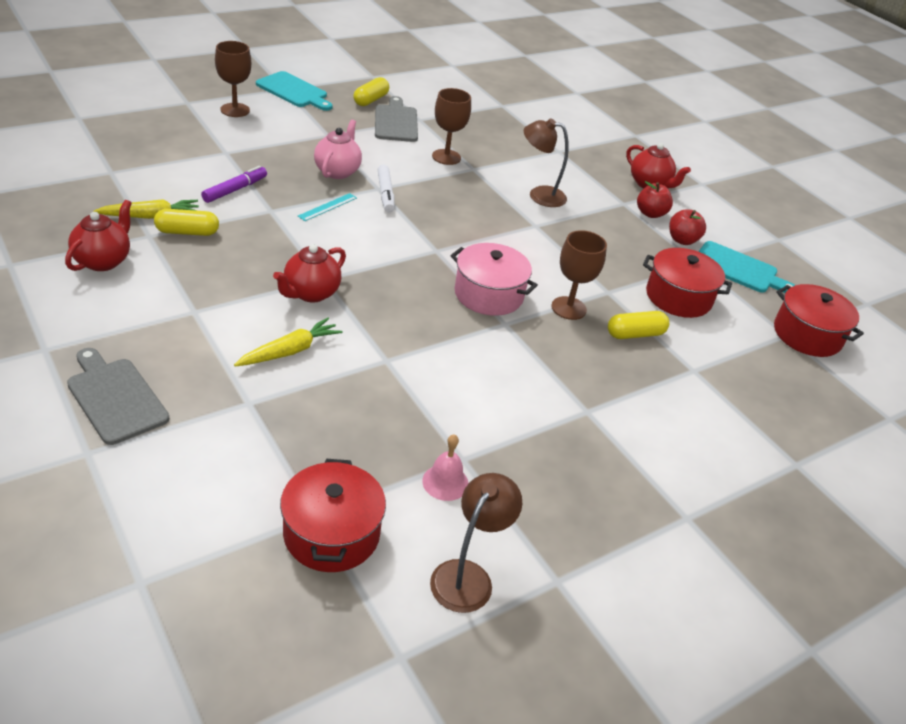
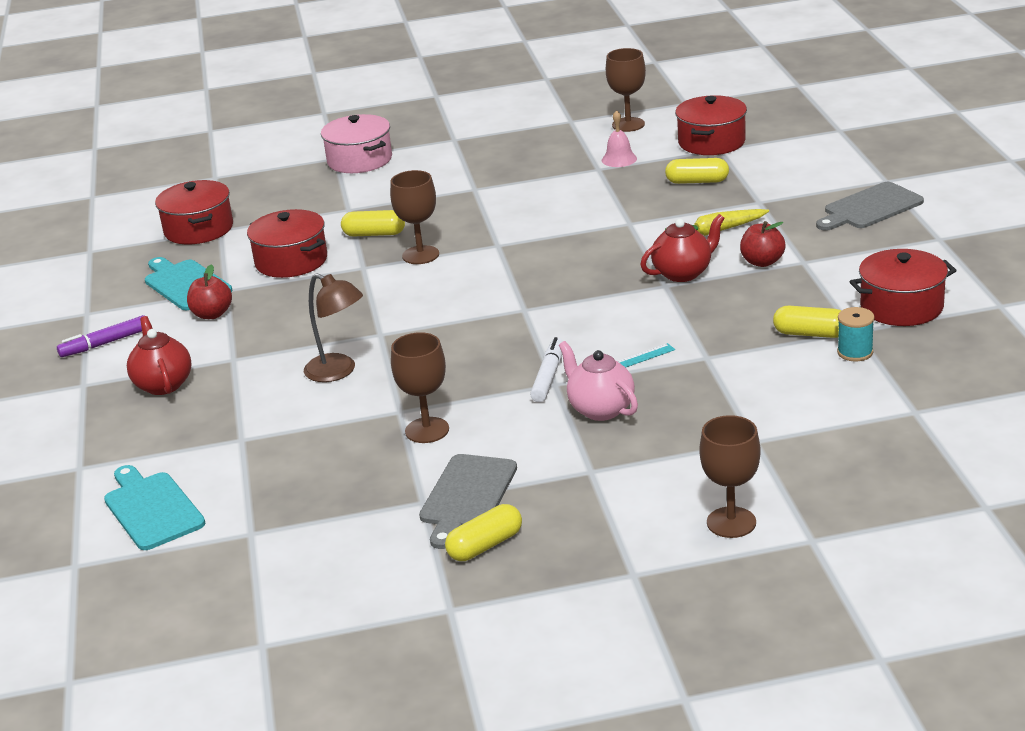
camera: 150 degrees left, 10 degrees down
red teapot [65,200,132,271] -> red pot [850,249,957,326]
grey cutting board [67,348,169,445] -> grey cutting board turned 75 degrees clockwise [816,182,924,231]
yellow carrot [93,199,199,219] -> turquoise spool [837,307,875,361]
purple marker [201,166,267,203] -> purple marker moved to [57,315,144,357]
turquoise cutting board [256,71,333,111] -> turquoise cutting board moved to [104,465,205,550]
pink teapot [314,120,362,179] -> pink teapot turned 105 degrees clockwise [559,341,638,421]
brown lamp [430,473,522,613] -> brown goblet [606,48,646,132]
pink pot [450,243,538,316] -> pink pot moved to [321,114,392,173]
red apple [637,181,673,218] -> red apple moved to [740,221,785,267]
none -> yellow capsule [665,158,729,184]

